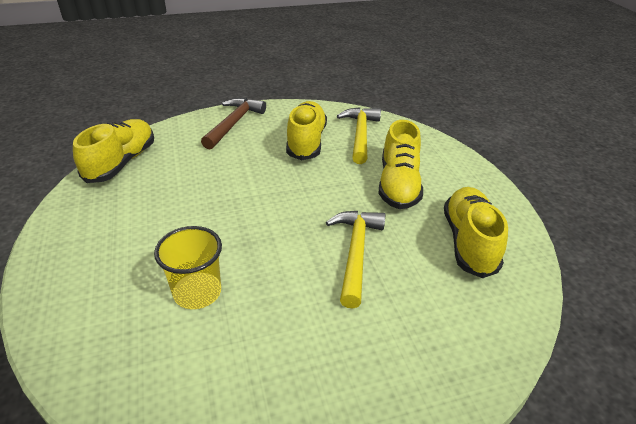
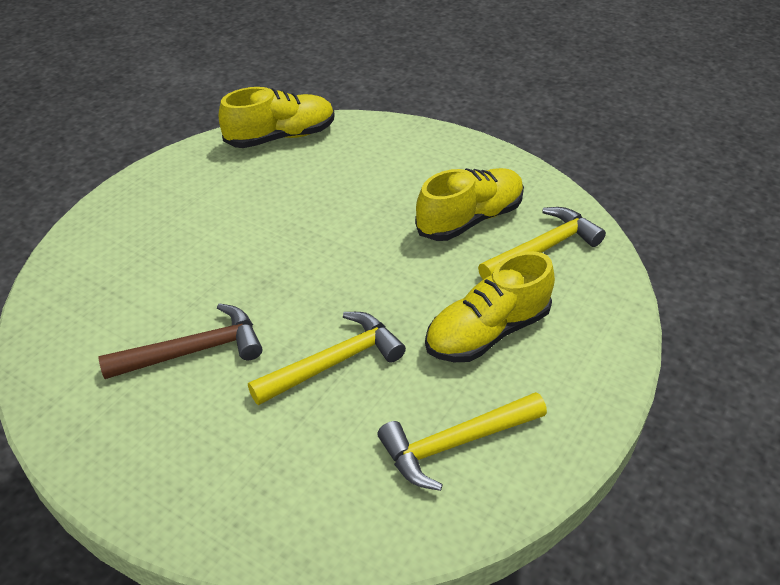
camera: 50 degrees right, 5 degrees up
yellow cup [154,226,222,309] -> none
brown hammer [201,98,266,149] -> brown hammer moved to [98,303,262,379]
yellow shoe [444,187,508,278] -> yellow hammer [377,392,547,491]

